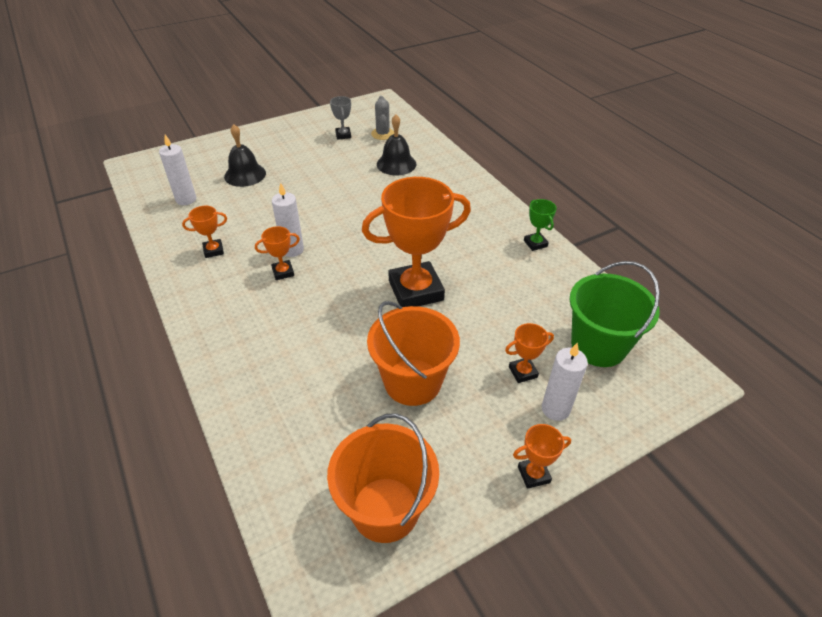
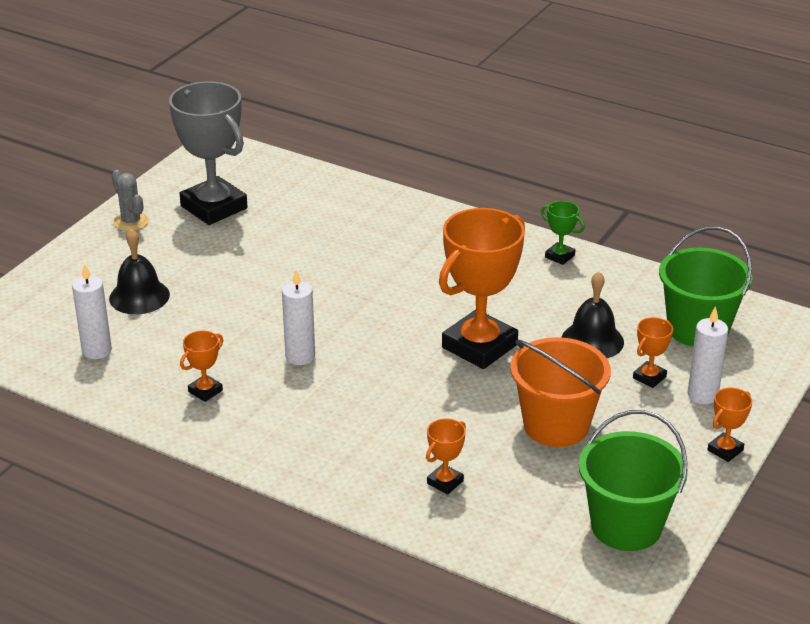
camera: 30 degrees left, 10 degrees down
orange trophy [255,226,300,280] -> orange trophy moved to [426,418,466,495]
orange bucket [327,413,439,543] -> green bucket [579,410,688,551]
grey trophy [330,96,351,140] -> grey trophy [169,81,248,225], size x2.30
grey cactus [371,96,394,140] -> grey cactus moved to [112,170,149,231]
black bell [377,114,416,175] -> black bell moved to [562,271,624,358]

